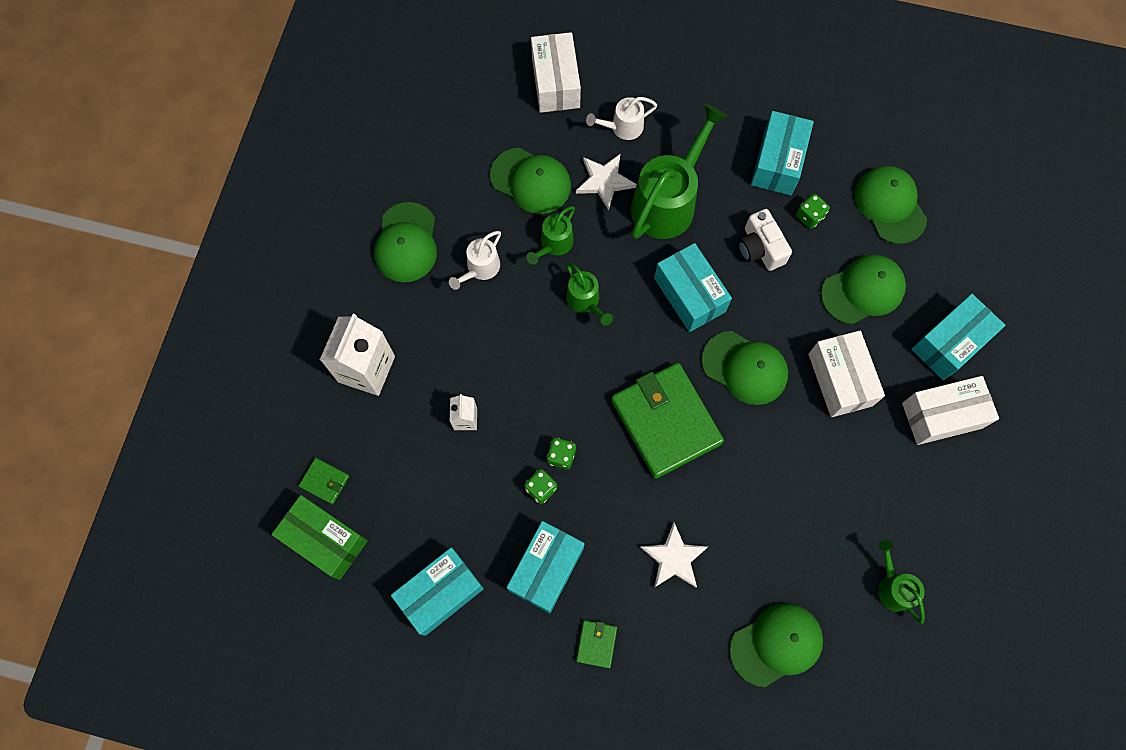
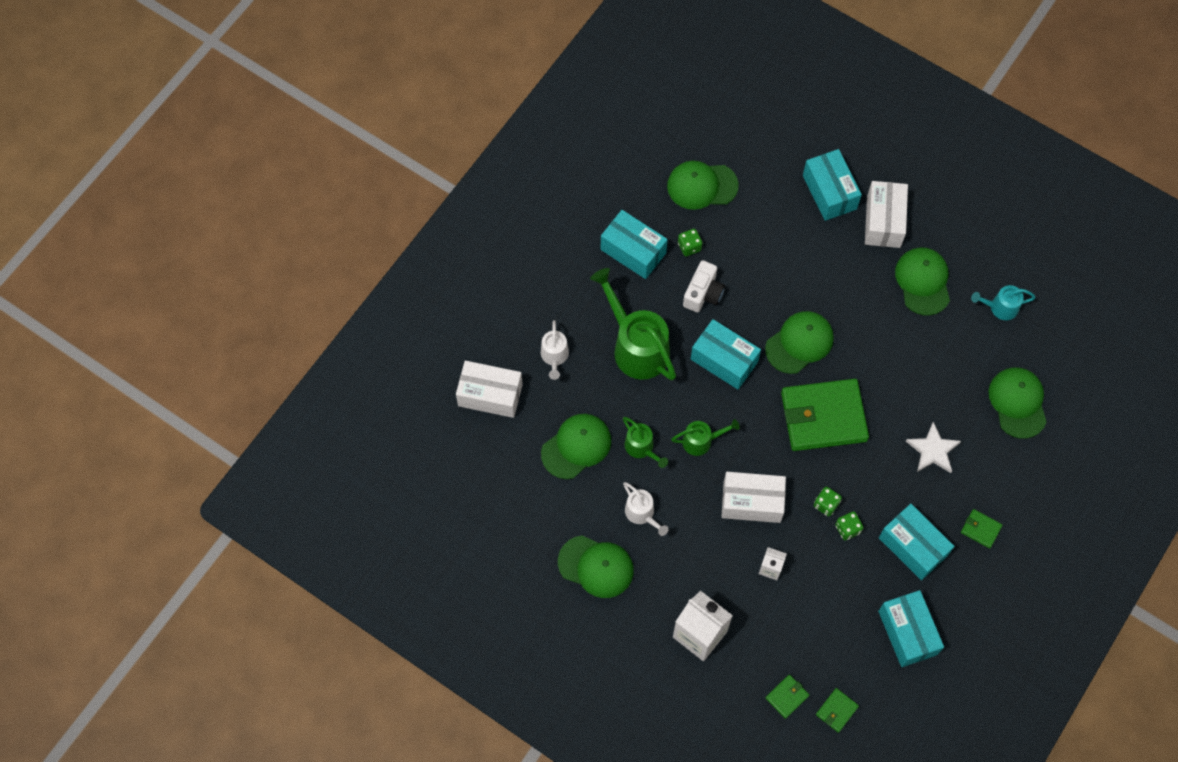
camera: 70 degrees left, 5 degrees down
green box [271,495,368,580] -> green wallet [816,688,859,733]
white star [576,154,636,211] -> none
turquoise box [654,243,732,332] -> turquoise box turned 45 degrees clockwise [691,319,761,389]
white camera [738,209,792,271] -> white camera turned 60 degrees counterclockwise [683,260,725,312]
white box [808,331,885,417] -> white box moved to [722,472,786,523]
green cap [821,255,906,325] -> green cap moved to [895,248,950,316]
green watering can [878,540,925,624] -> turquoise watering can [971,285,1036,320]

